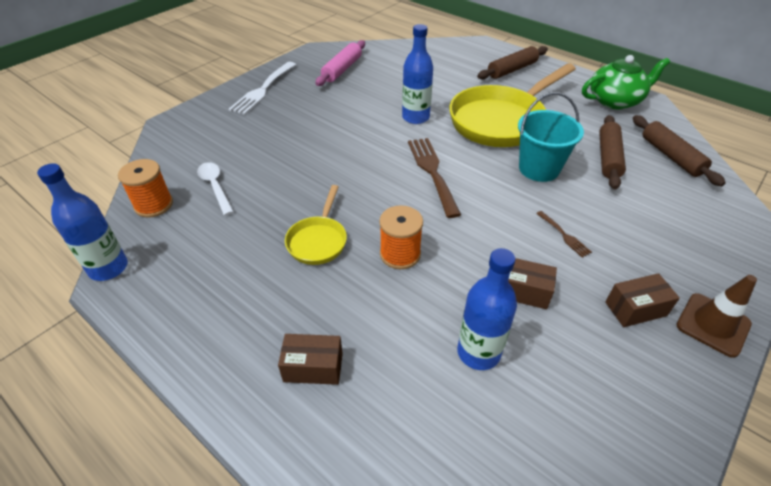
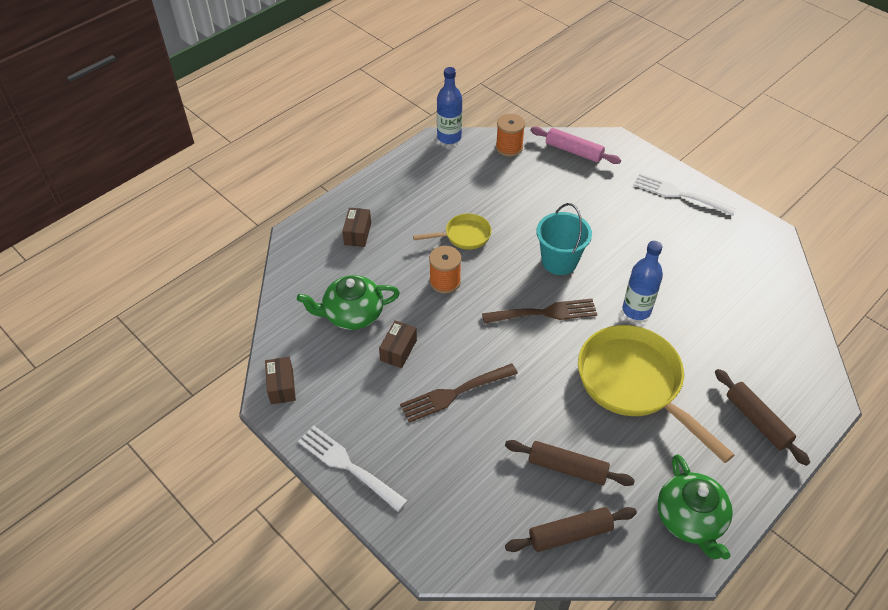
camera: 95 degrees right, 5 degrees up
white spoon [197,162,234,216] -> none
yellow pan [285,185,347,265] -> yellow pan turned 150 degrees clockwise [413,213,491,250]
pink rolling pin [315,40,365,86] -> pink rolling pin moved to [530,127,621,164]
blue bottle [457,248,517,370] -> green teapot [297,275,400,330]
turquoise bucket [518,92,584,182] -> turquoise bucket moved to [537,203,592,275]
brown fork [536,211,592,258] -> brown fork [400,363,518,423], size x2.04
brown box [605,273,680,327] -> brown box moved to [265,357,296,404]
brown traffic cone [676,275,757,358] -> white fork [298,426,408,512]

